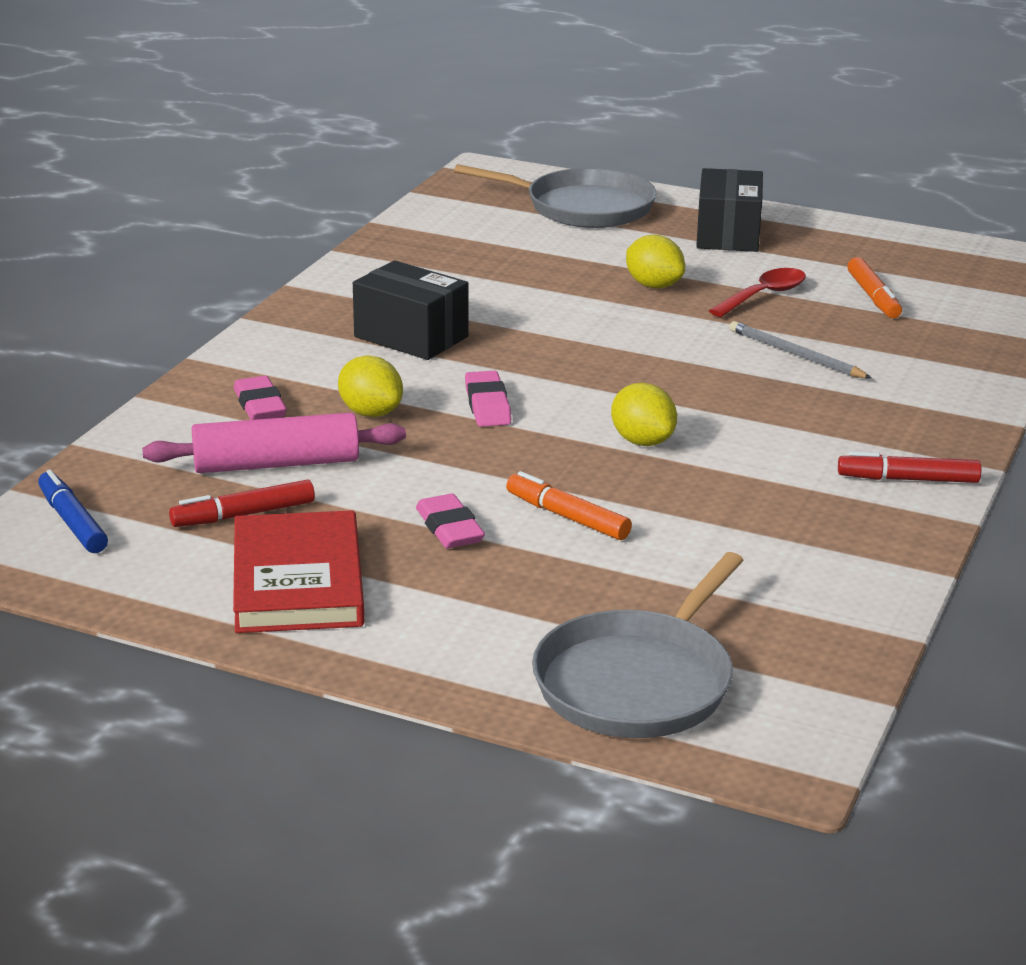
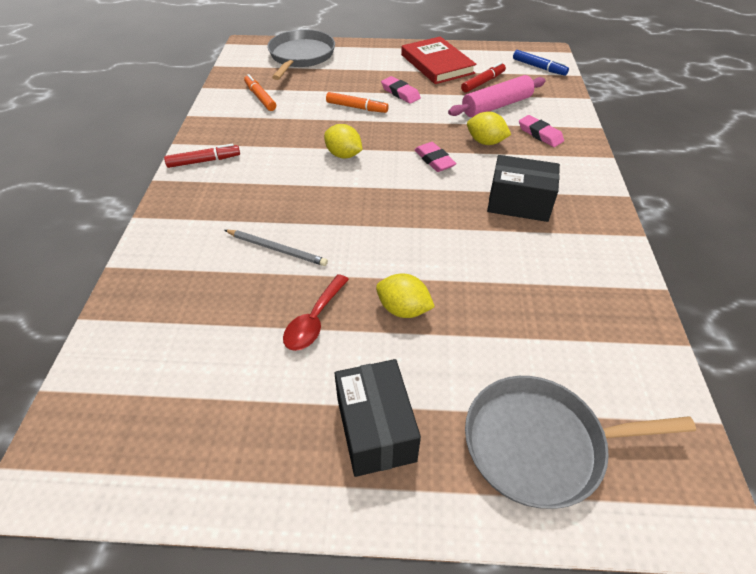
camera: 160 degrees right, 20 degrees up
orange marker [847,257,902,318] -> orange marker moved to [244,74,276,111]

